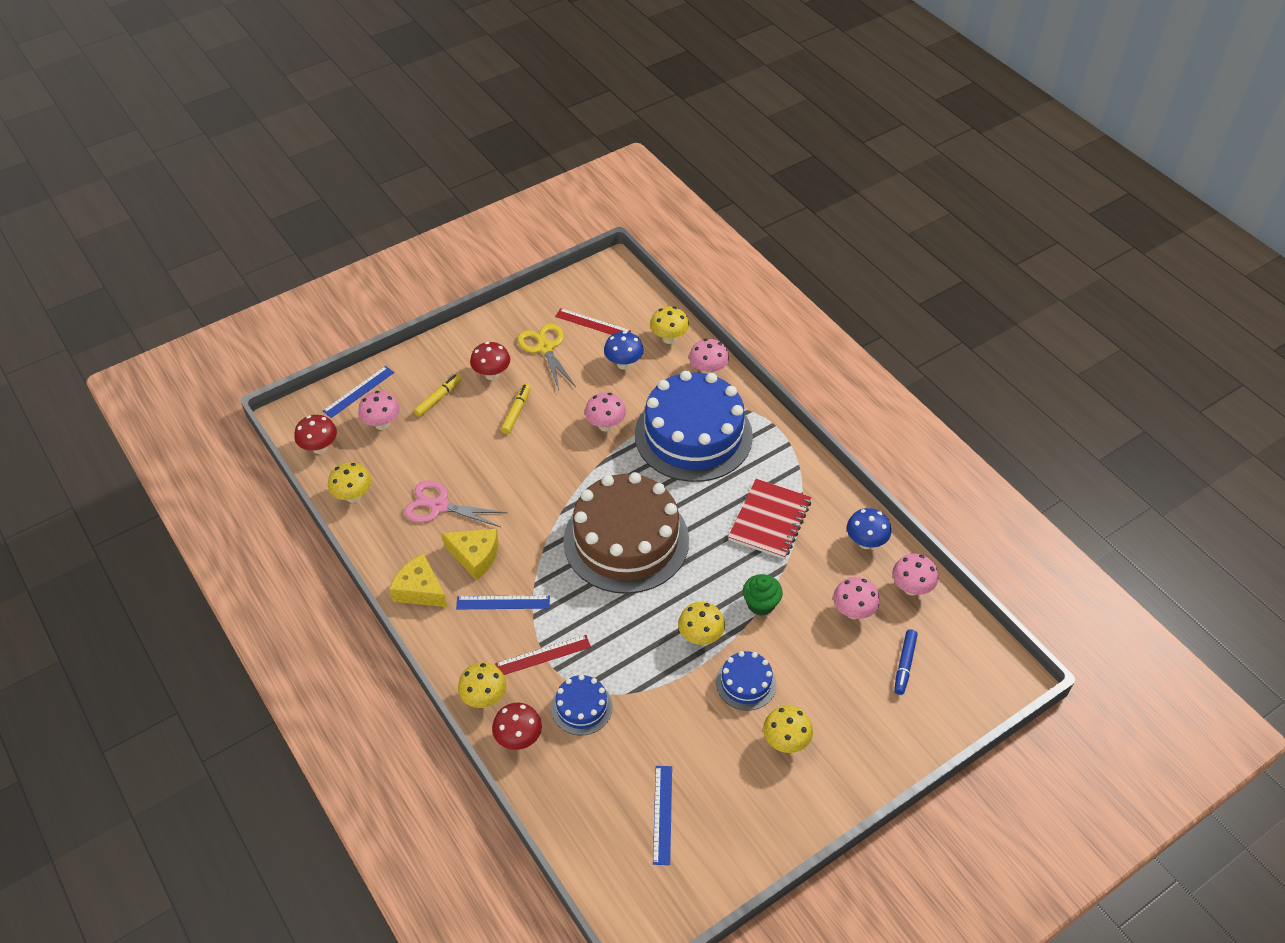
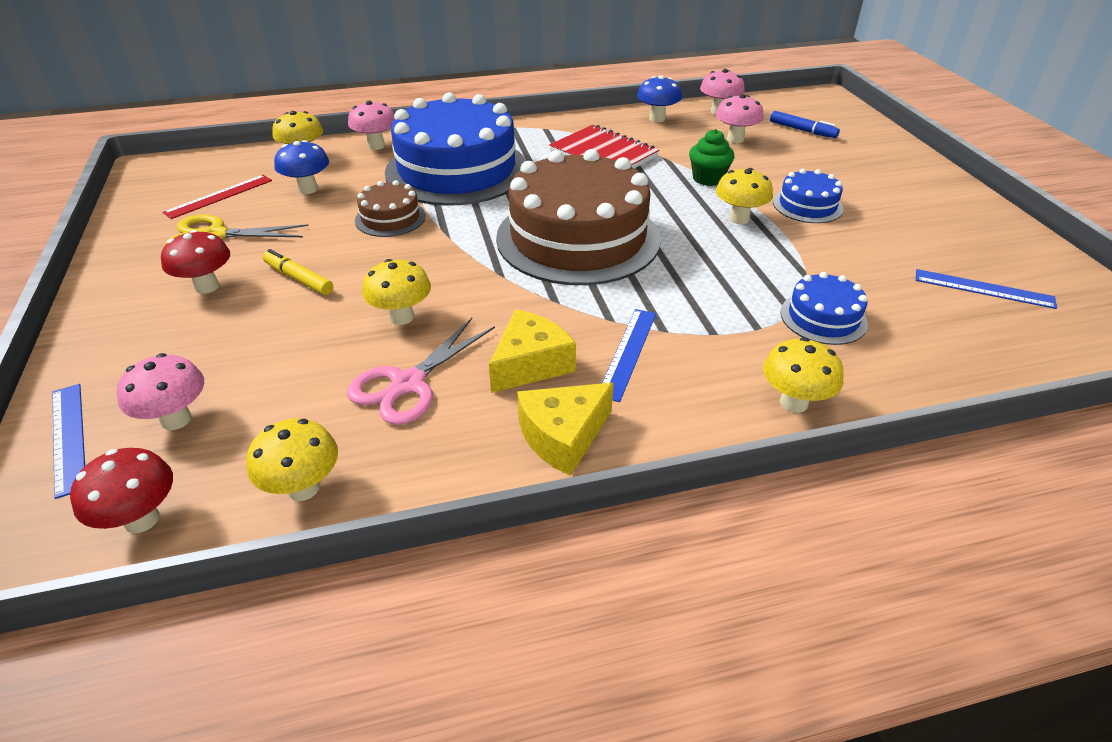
camera: 70 degrees left, 10 degrees down
yellow marker [414,374,462,417] -> none
red mushroom [492,702,542,750] -> none
red ruler [495,635,591,675] -> none
pink mushroom [585,392,626,431] -> brown cake [355,180,426,237]
yellow mushroom [763,706,813,753] -> yellow mushroom moved to [362,259,431,325]

